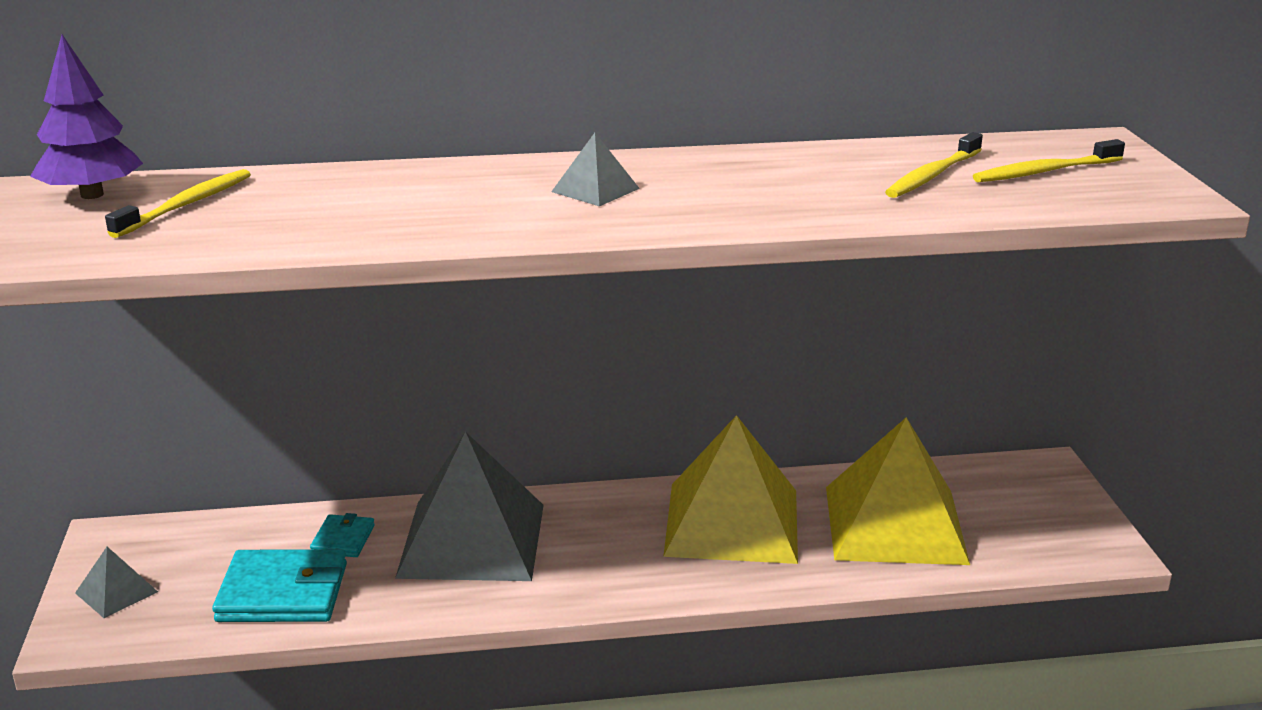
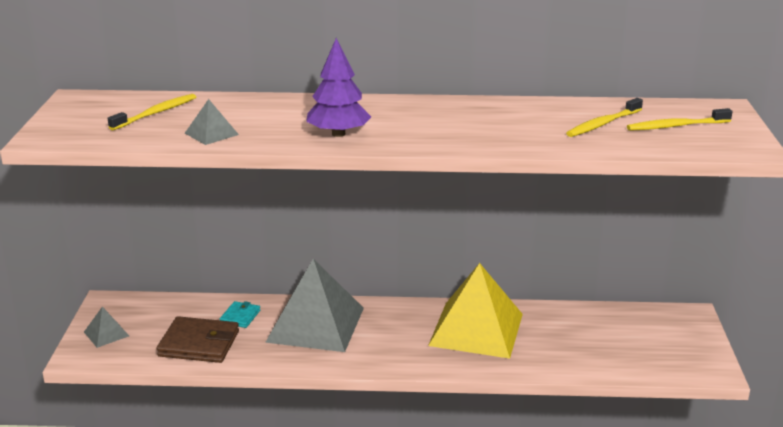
camera: 10 degrees right, 0 degrees up
purple tree [30,35,143,199] -> purple tree moved to [306,38,371,137]
turquoise wallet [212,549,347,622] -> brown wallet [156,316,239,363]
grey pyramid [551,133,640,206] -> grey pyramid moved to [185,99,239,145]
yellow pyramid [826,417,970,565] -> none

